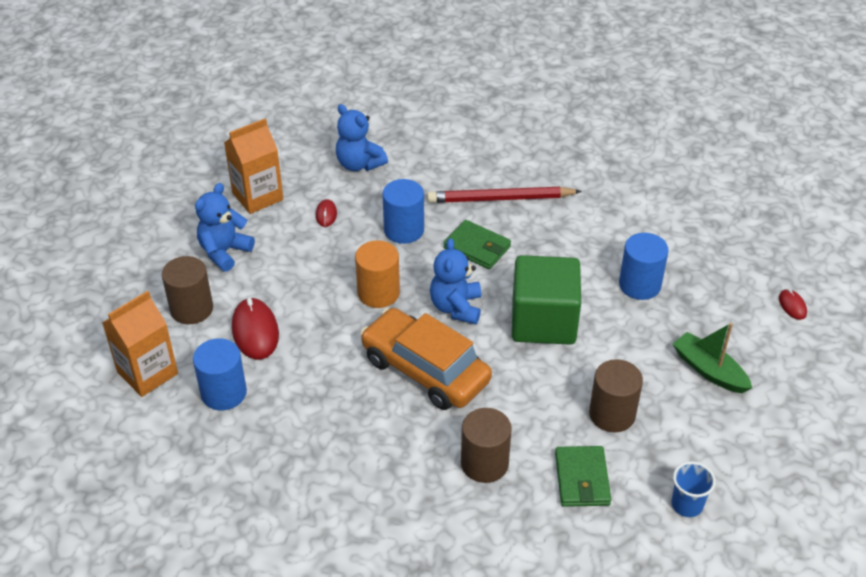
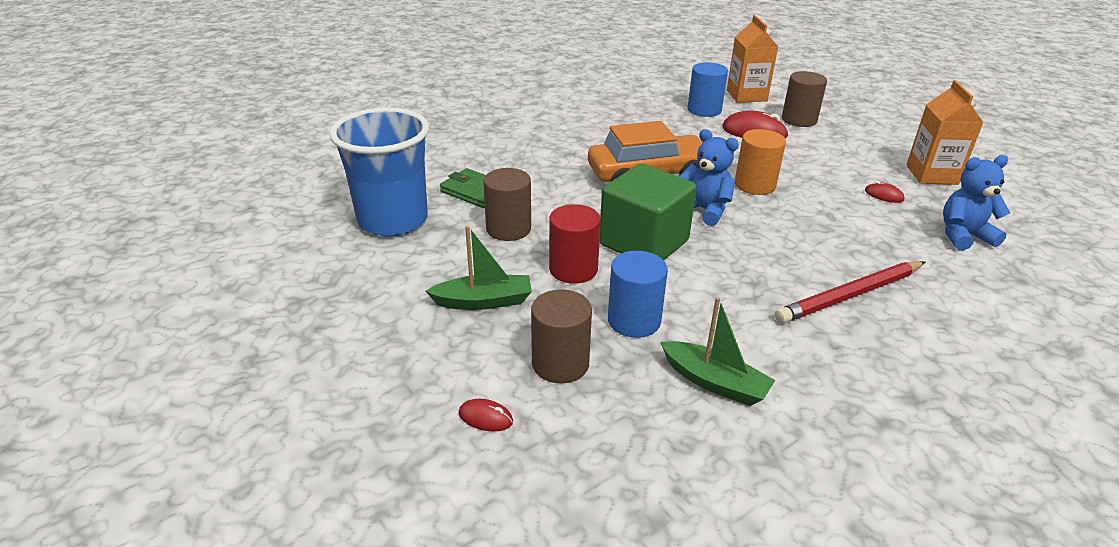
camera: 125 degrees right, 10 degrees down
blue teddy bear [195,183,255,272] -> none
blue cylinder [382,179,424,244] -> none
red pencil [427,187,582,203] -> red pencil turned 150 degrees counterclockwise [775,261,925,324]
green wallet [443,220,511,269] -> none
brown cylinder [461,408,512,483] -> brown cylinder moved to [531,289,592,384]
blue cup [672,462,716,517] -> blue cup [329,107,429,237], size x2.43
none -> red cylinder [549,204,601,284]
none -> green boat [660,297,775,406]

